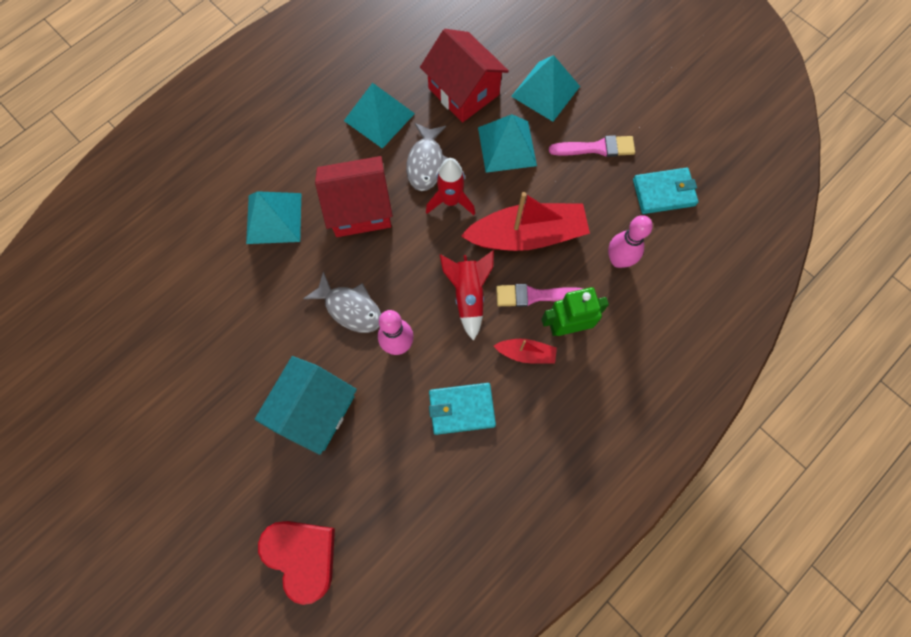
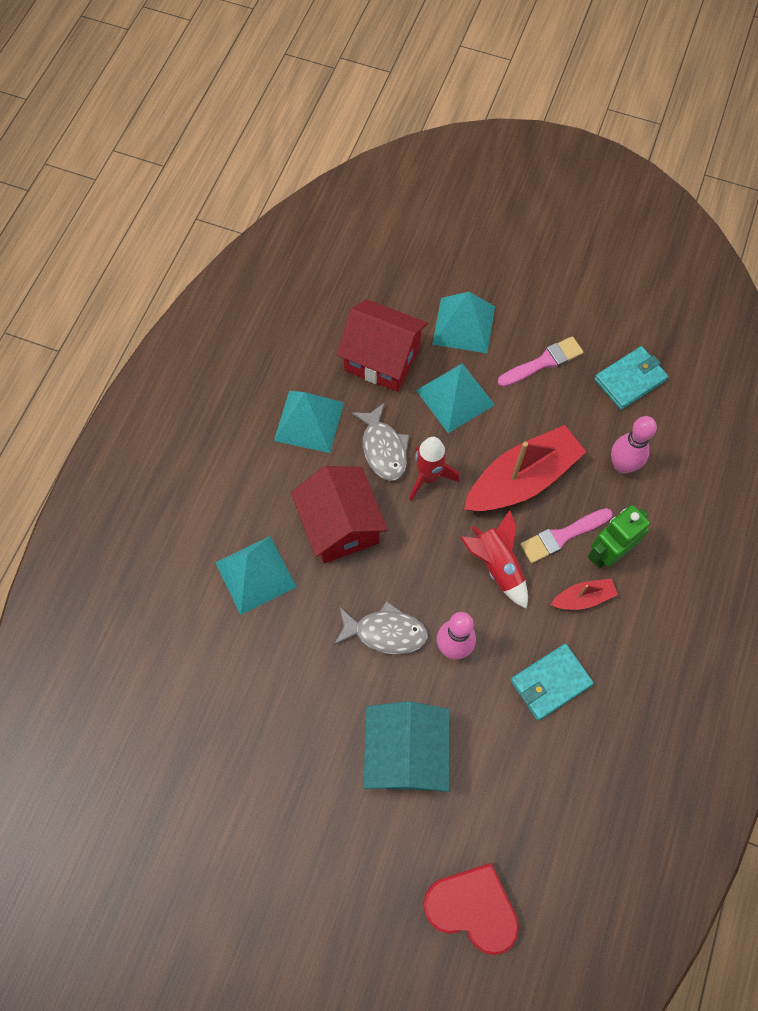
camera: 25 degrees left, 5 degrees down
red house [315,156,393,237] -> red house turned 75 degrees counterclockwise [291,466,388,563]

